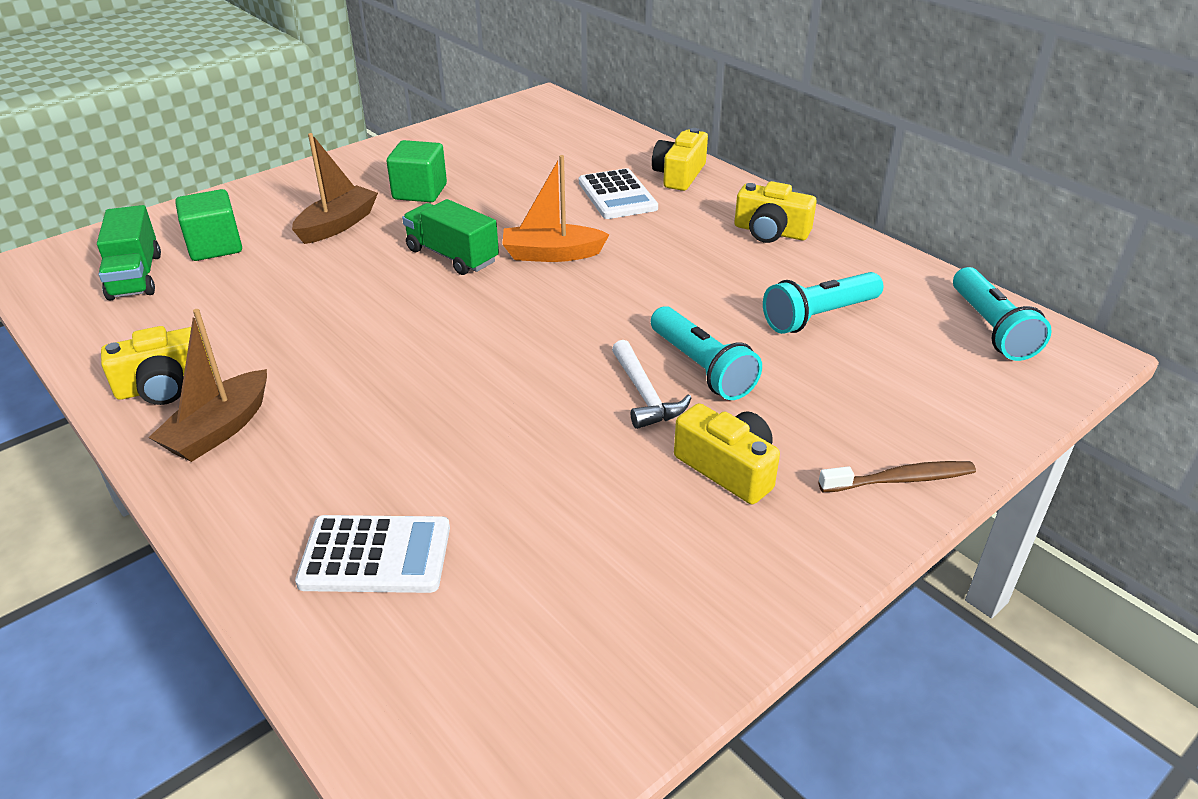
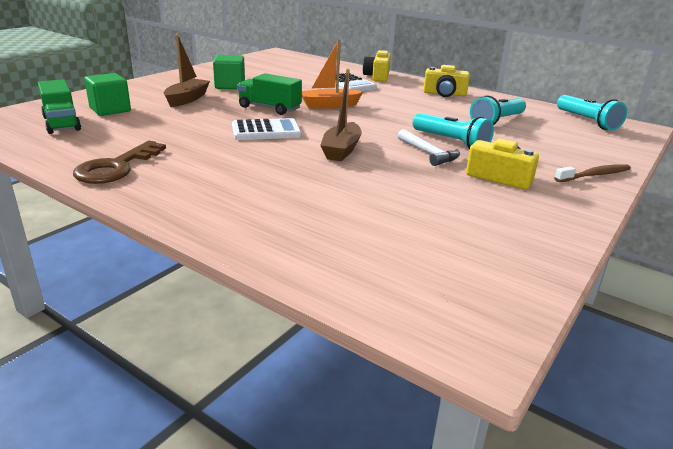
camera: 15 degrees left, 10 degrees down
yellow camera [101,326,214,405] -> brown key [73,141,166,184]
brown boat [148,309,267,462] -> brown boat moved to [320,69,362,161]
white calculator [295,515,450,593] -> white calculator moved to [232,118,302,140]

